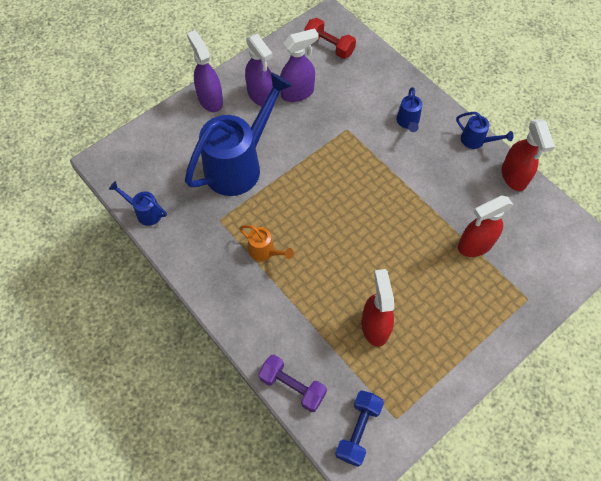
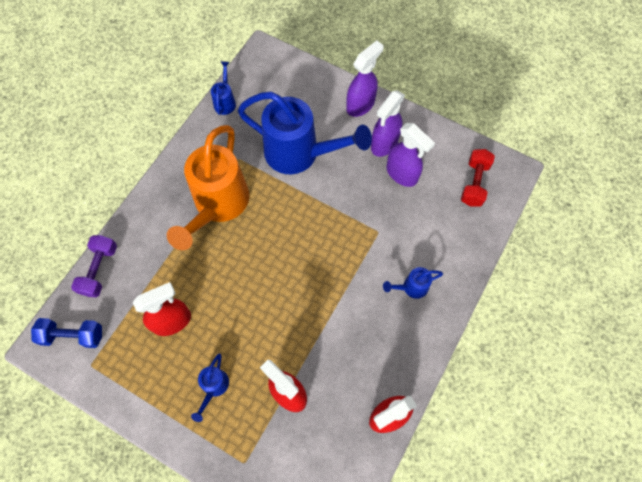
camera: 70 degrees right, 5 degrees up
orange watering can [239,225,294,261] -> orange watering can [167,125,249,250], size x2.32
blue watering can [456,112,513,149] -> blue watering can moved to [191,353,229,422]

